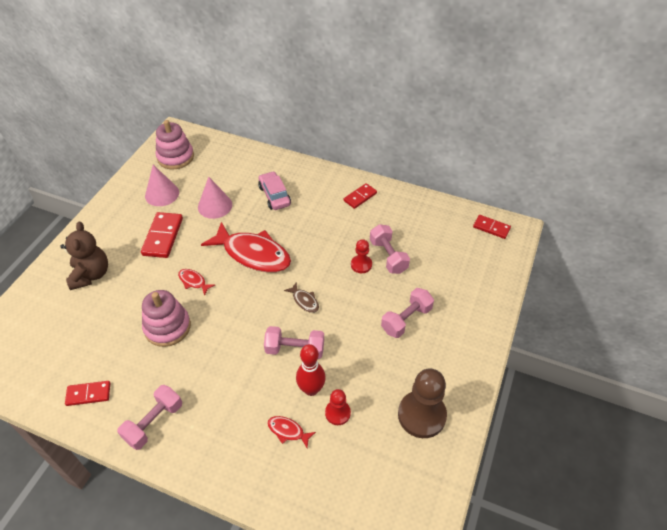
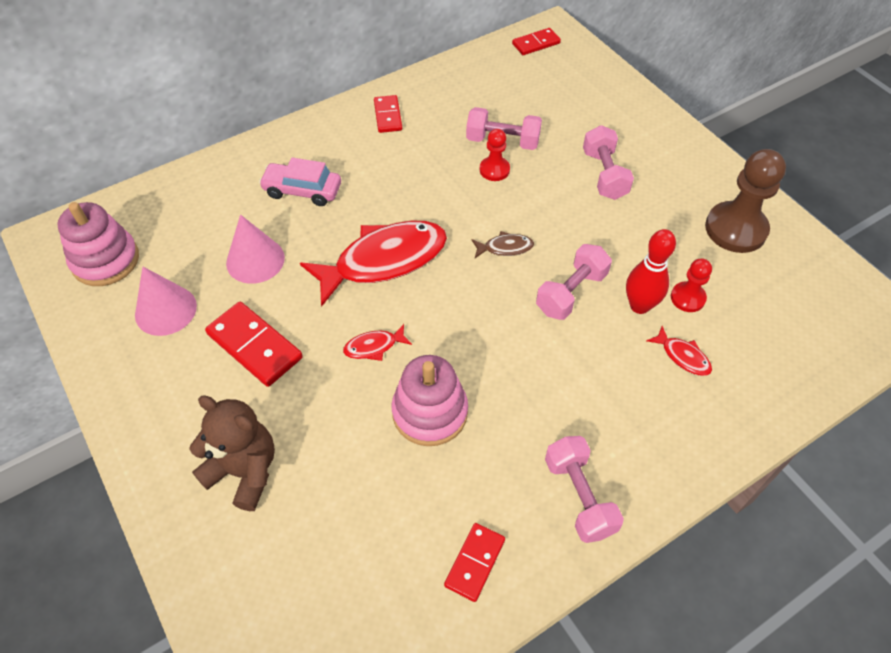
camera: 55 degrees left, 5 degrees up
red fish [267,416,316,448] -> red fish turned 105 degrees counterclockwise [646,326,712,376]

